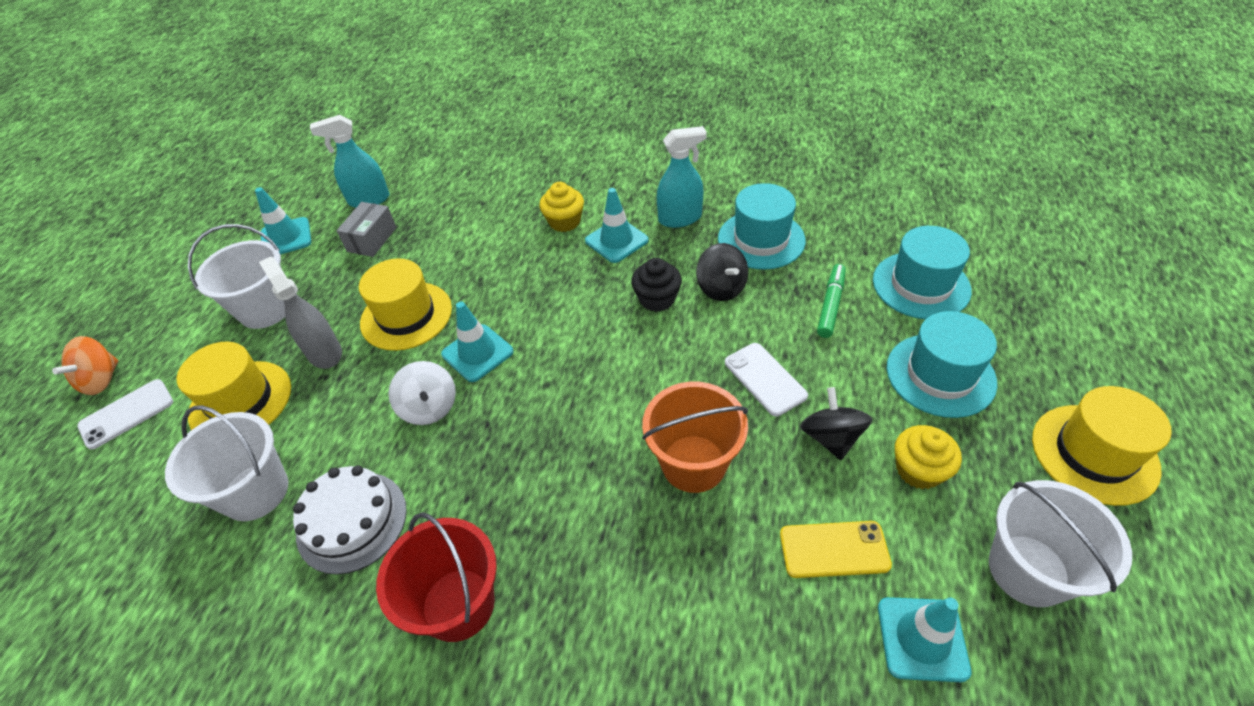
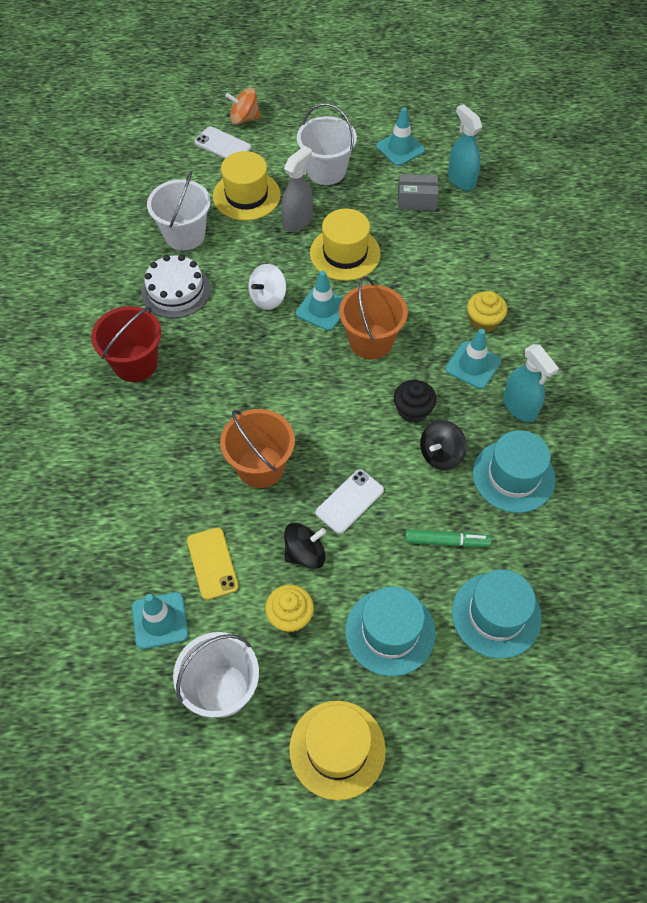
camera: 70 degrees right, 10 degrees up
none -> orange bucket [339,276,408,360]

